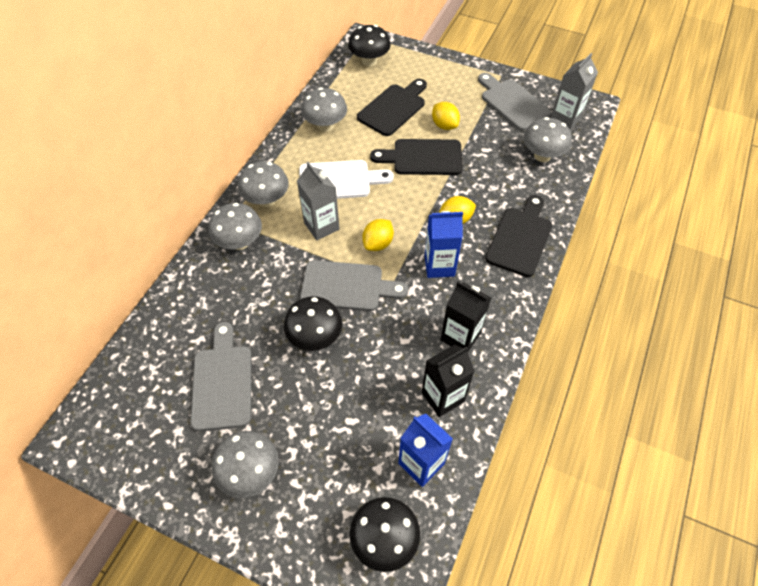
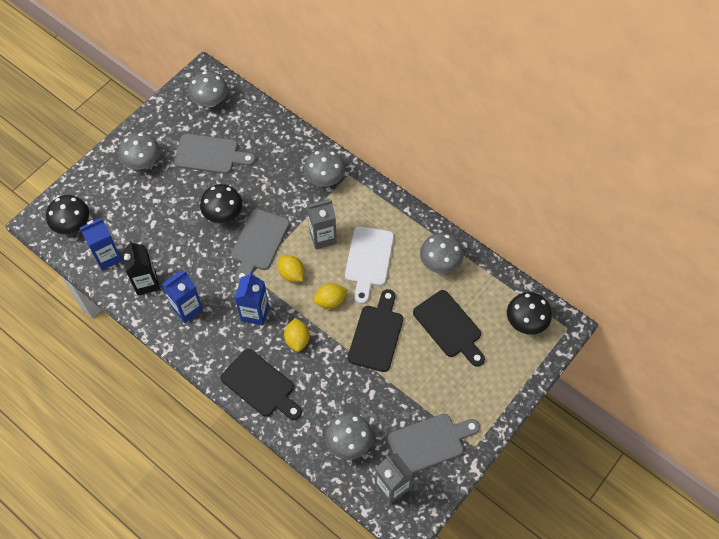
camera: 105 degrees right, 5 degrees up
grey mushroom [238,161,289,207] -> grey mushroom moved to [188,71,228,107]
yellow lemon [432,102,460,130] -> yellow lemon moved to [314,283,348,309]
black carton [440,281,491,352] -> blue carton [162,270,203,323]

